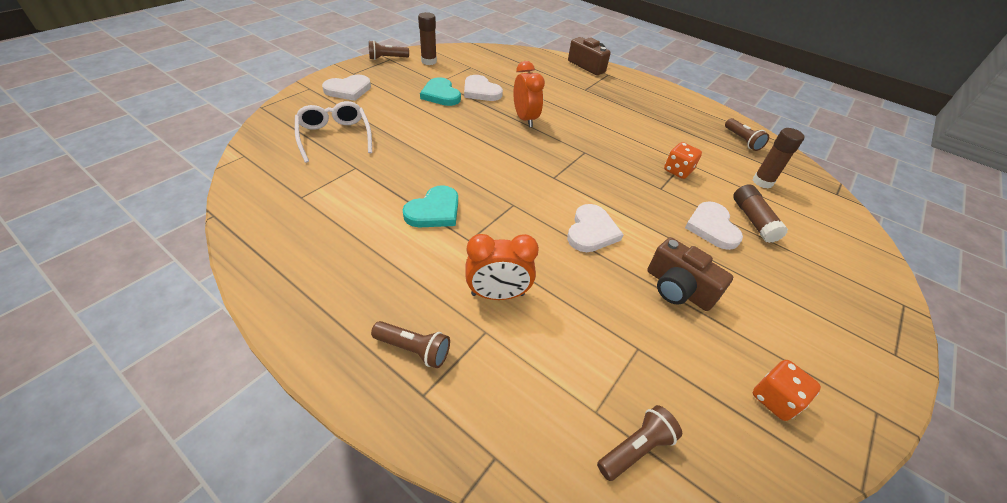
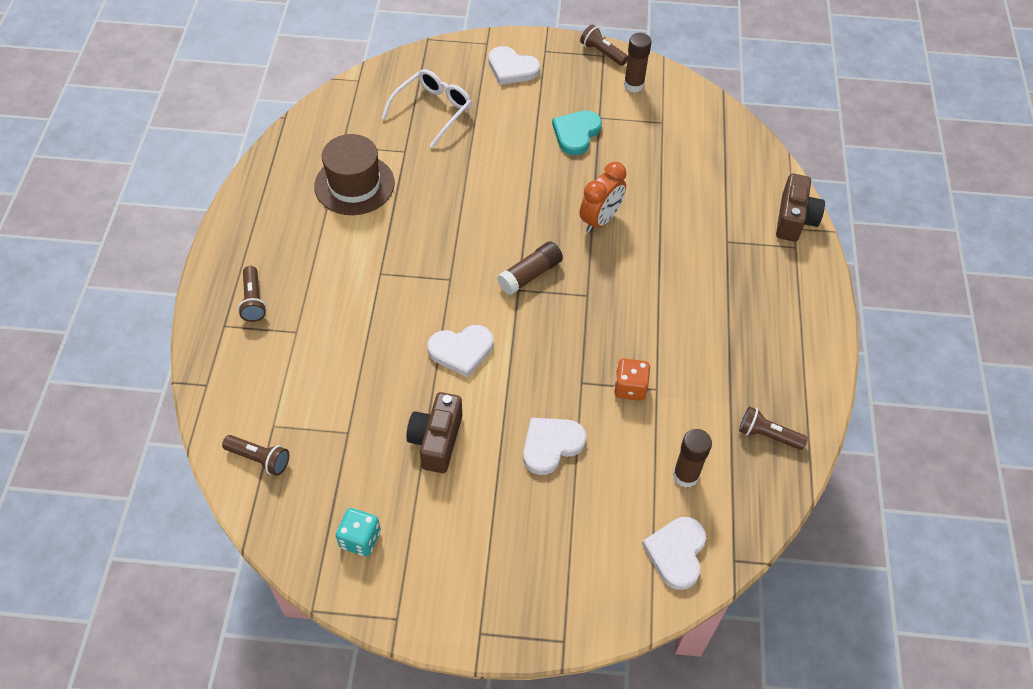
camera: 60 degrees right, 10 degrees up
turquoise heart [402,185,458,227] -> none
white heart [464,75,503,101] -> white heart moved to [642,517,706,590]
orange clock [466,234,539,300] -> none
brown flashlight [725,118,769,151] -> brown flashlight turned 75 degrees clockwise [739,406,808,450]
brown glue stick [733,184,788,243] -> brown glue stick moved to [497,241,563,295]
orange dice [753,360,821,421] -> turquoise dice [336,508,381,556]
none -> brown hat [314,134,395,215]

